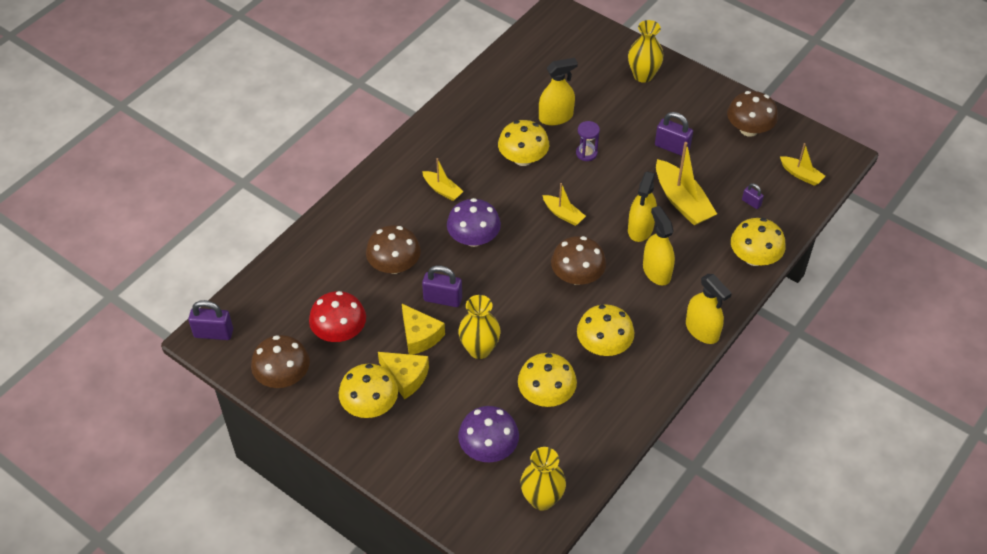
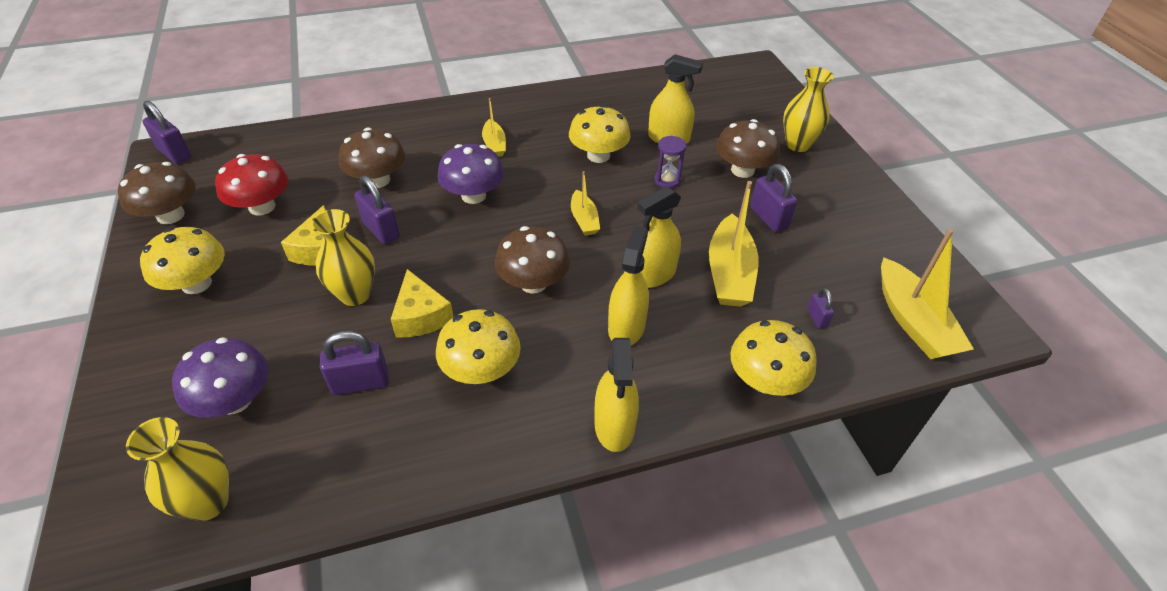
camera: 35 degrees right, 5 degrees down
yellow cheese [378,352,429,399] -> yellow cheese moved to [391,269,454,337]
yellow mushroom [518,353,577,407] -> purple padlock [320,331,389,395]
brown mushroom [727,91,778,137] -> brown mushroom moved to [716,119,780,178]
yellow boat [780,143,825,186] -> yellow boat [881,229,974,359], size x1.79

